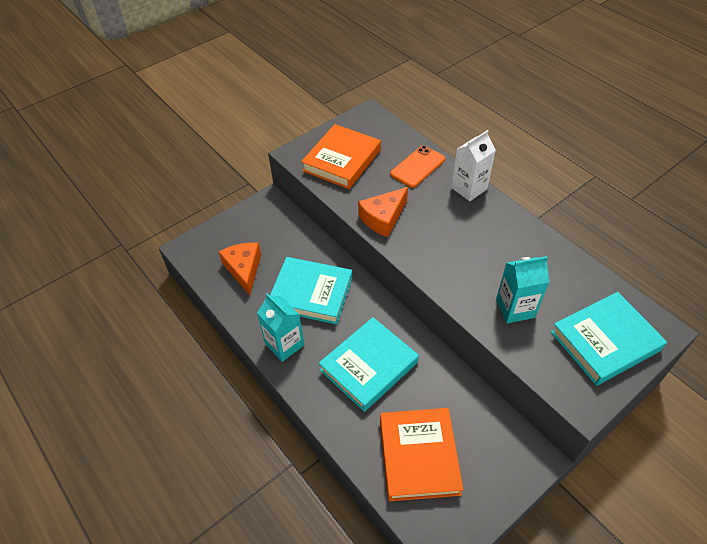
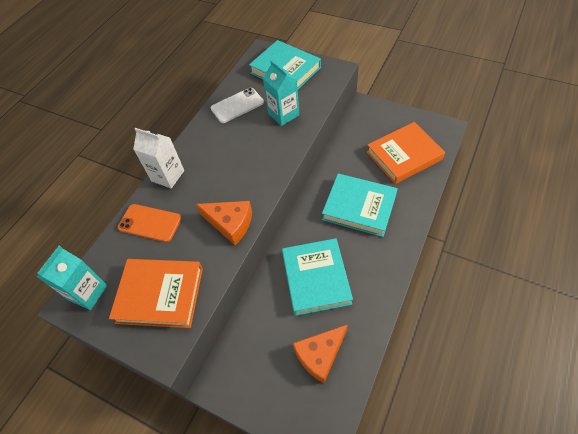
camera: 110 degrees left, 5 degrees up
turquoise carton [257,293,304,362] -> turquoise carton moved to [37,246,108,310]
none -> white phone [211,88,264,123]

